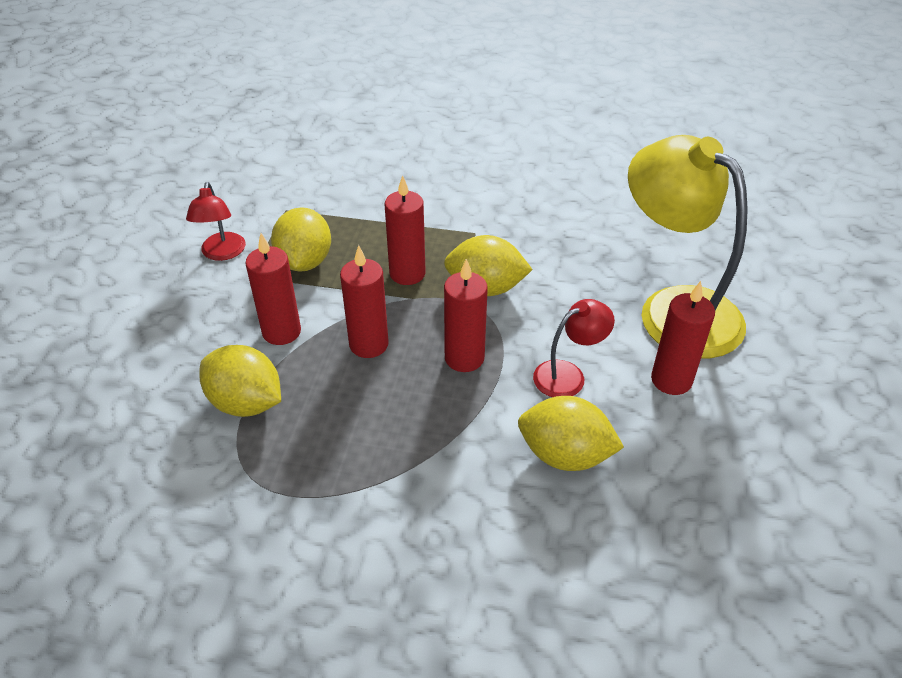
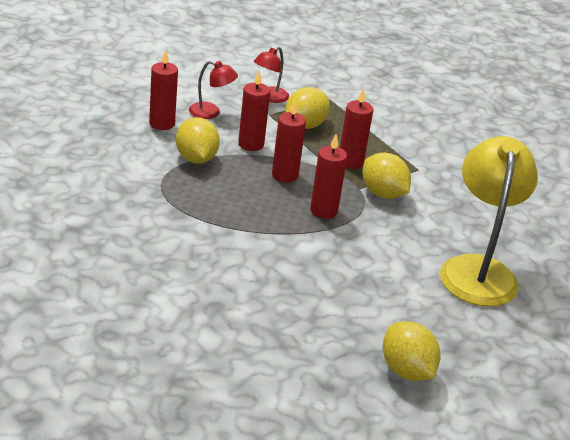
camera: 40 degrees right, 10 degrees down
yellow lemon [518,396,624,471] -> yellow lemon moved to [383,321,441,381]
red lamp [533,299,615,397] -> red lamp moved to [189,61,238,119]
red candle [651,281,715,395] -> red candle moved to [149,50,178,130]

